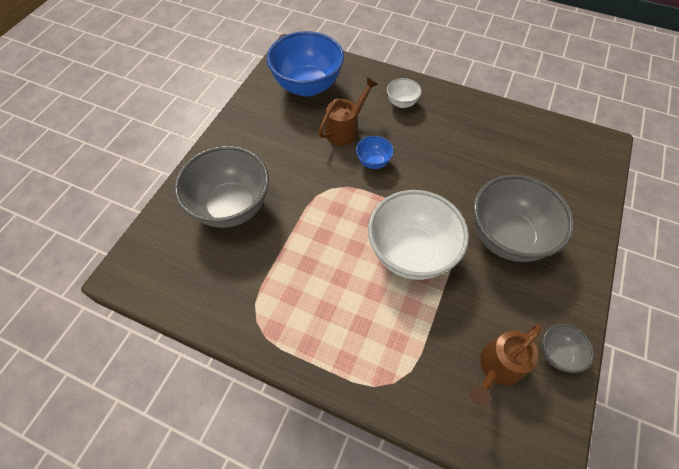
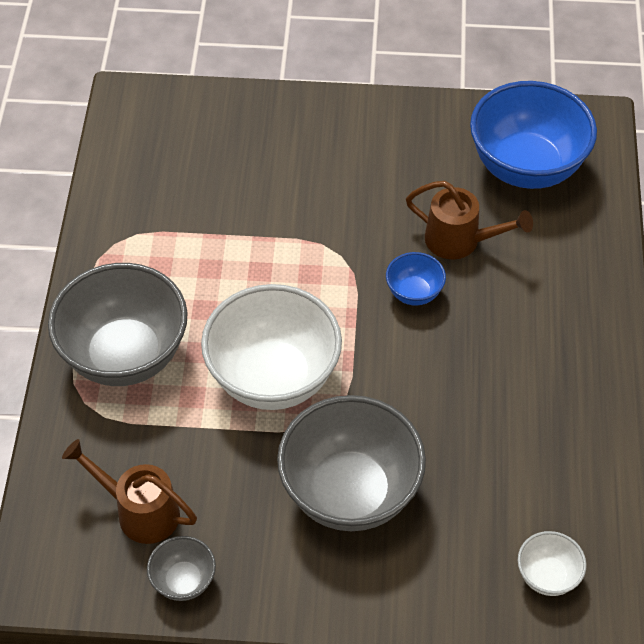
camera: 70 degrees right, 5 degrees down
grey bowl [174,146,269,228] -> grey bowl moved to [48,263,188,386]
white bowl [387,78,422,108] -> white bowl moved to [518,531,587,596]

